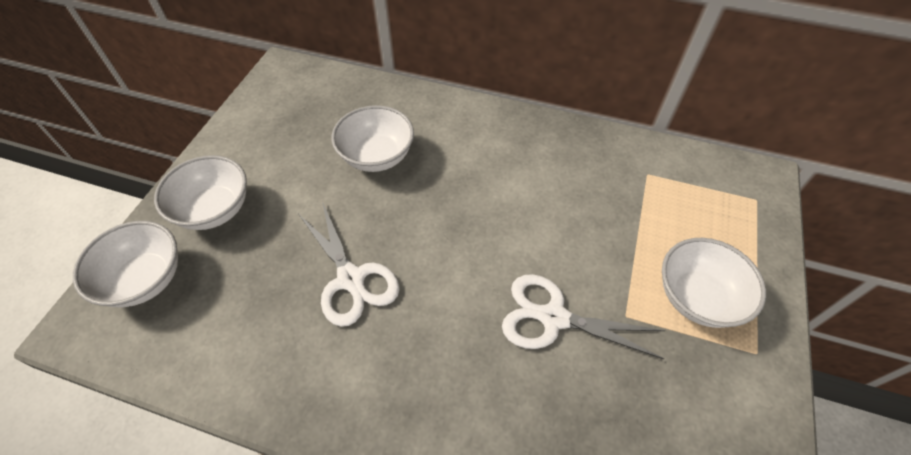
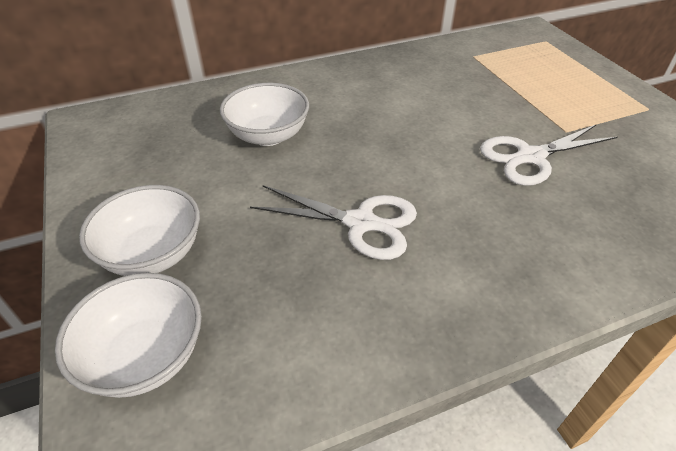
camera: 40 degrees left, 10 degrees down
white bowl [662,238,766,328] -> none

